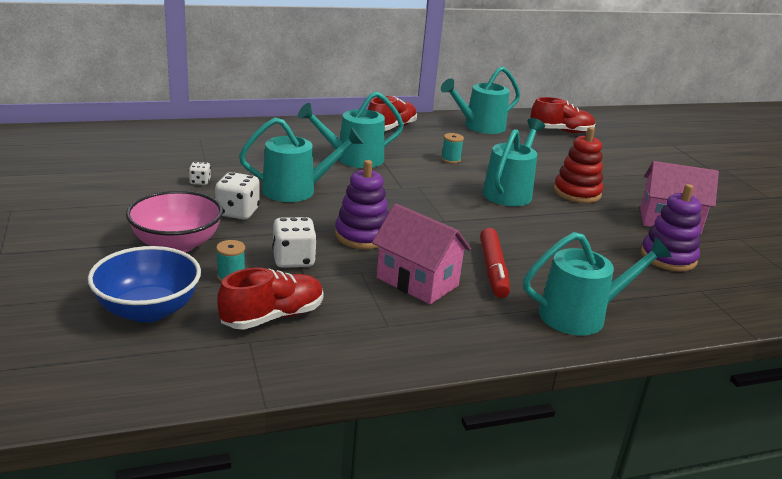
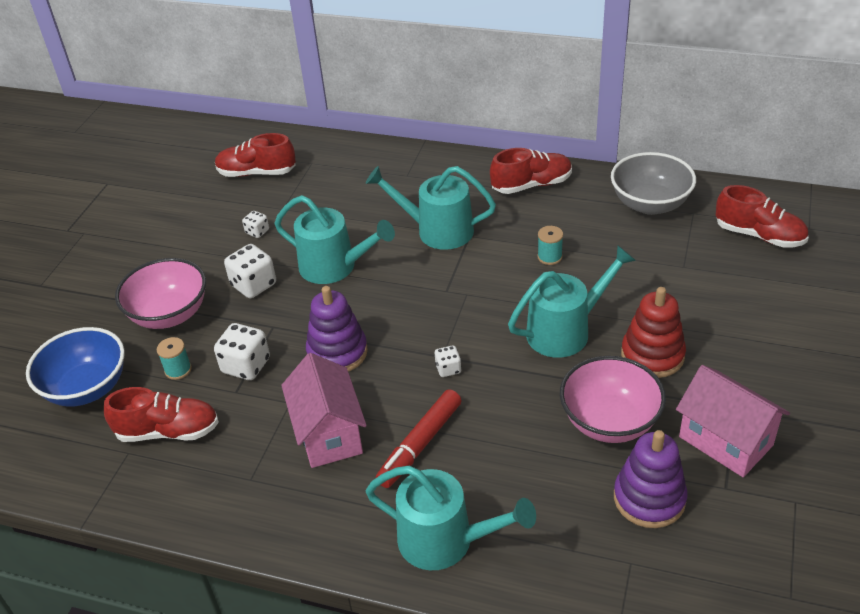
camera: 40 degrees right, 15 degrees up
turquoise watering can [441,66,520,134] -> grey bowl [611,152,696,215]
none -> red shoe [215,133,296,177]
none -> white dice [435,345,461,377]
none -> pink bowl [560,356,666,443]

